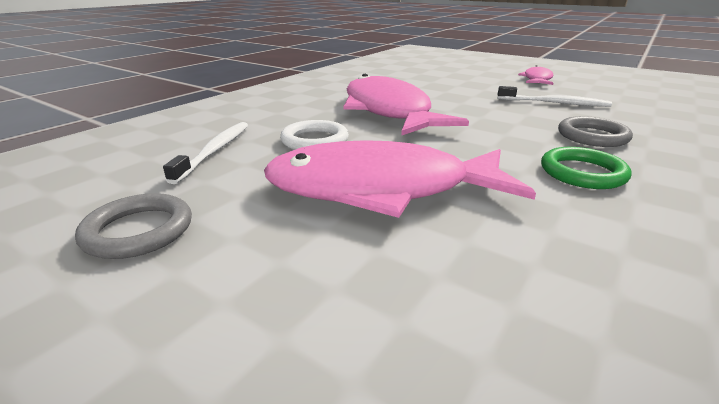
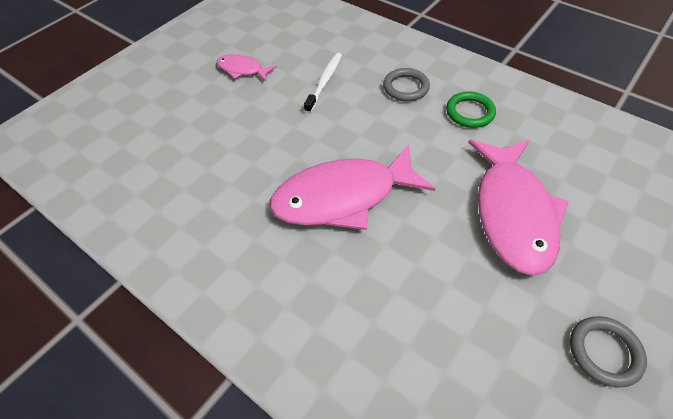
camera: 85 degrees left, 25 degrees up
white toothbrush [163,122,248,184] -> none
white ring [280,120,349,150] -> none

